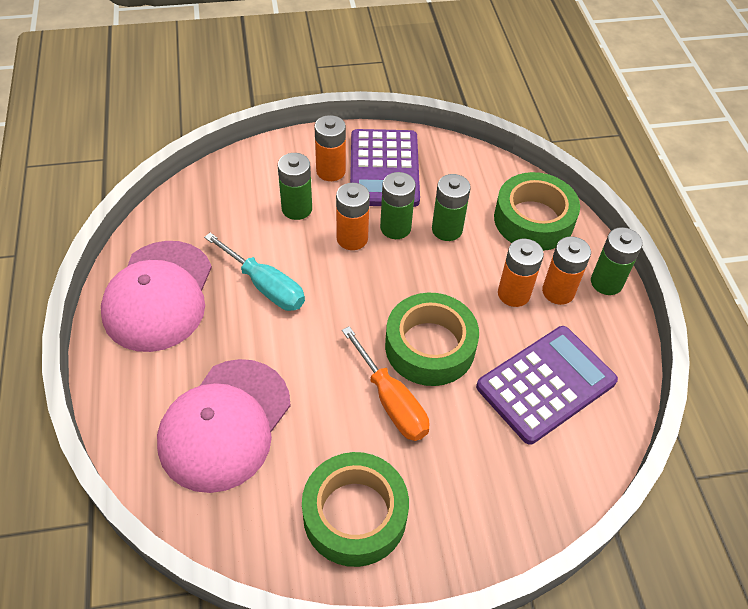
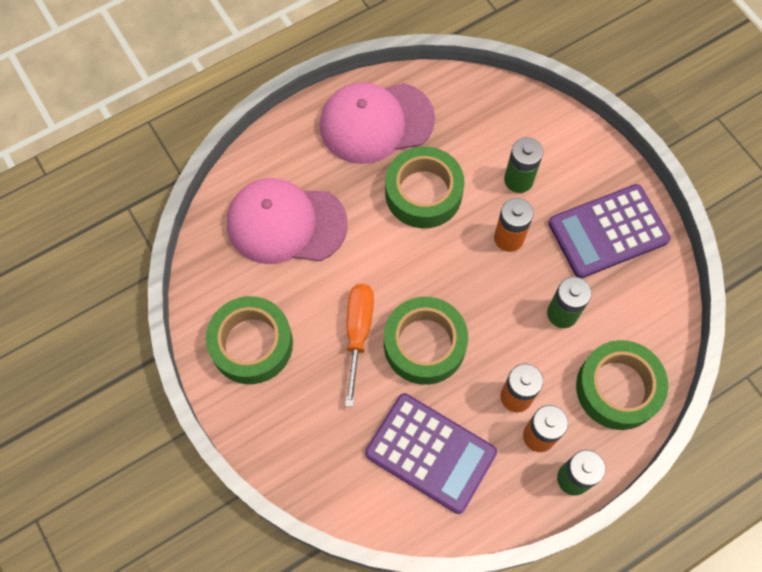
camera: 70 degrees right, 15 degrees up
turquoise screwdriver [204,233,305,311] -> green tape [385,146,465,228]
orange battery [314,115,346,181] -> none
orange screwdriver [342,326,429,441] -> orange screwdriver turned 150 degrees clockwise [345,284,374,407]
green battery [380,172,416,239] -> none

